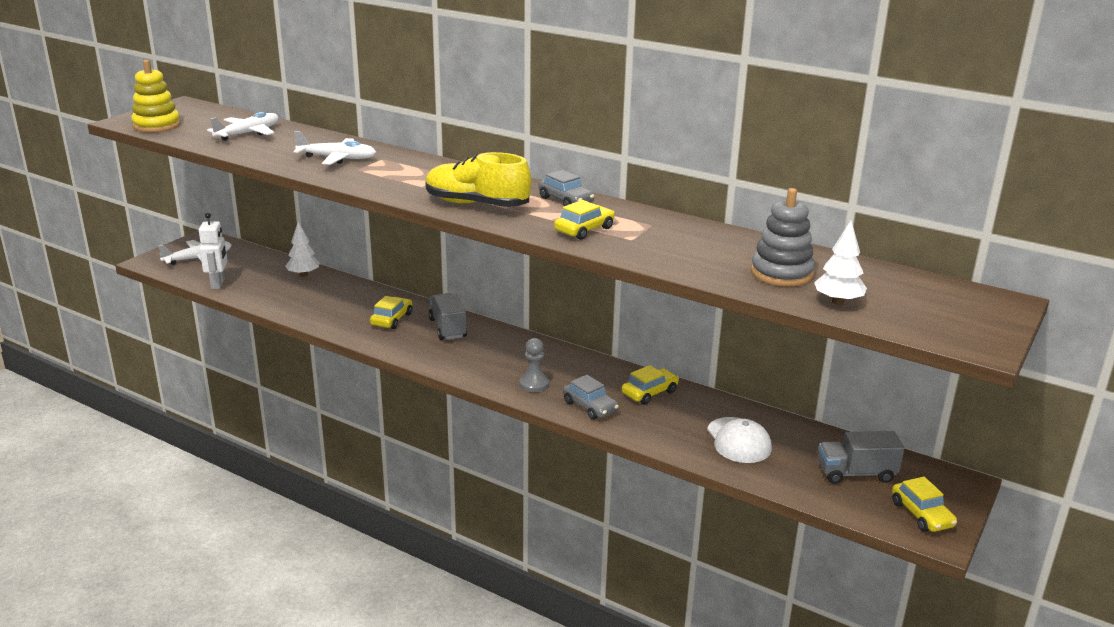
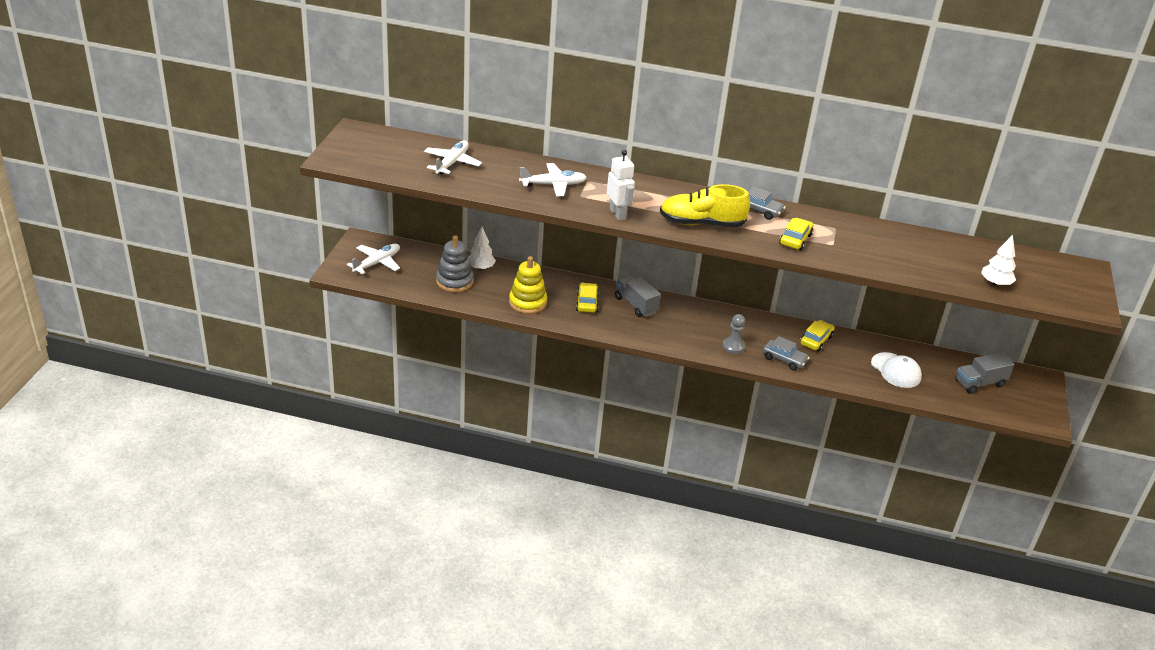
camera: 20 degrees left, 10 degrees up
yellow stacking toy [131,60,181,133] -> yellow stacking toy moved to [509,256,547,314]
white robot [199,213,227,289] -> white robot moved to [607,150,635,220]
grey stacking toy [751,188,815,286] -> grey stacking toy moved to [436,235,474,292]
yellow car [892,477,957,532] -> none

